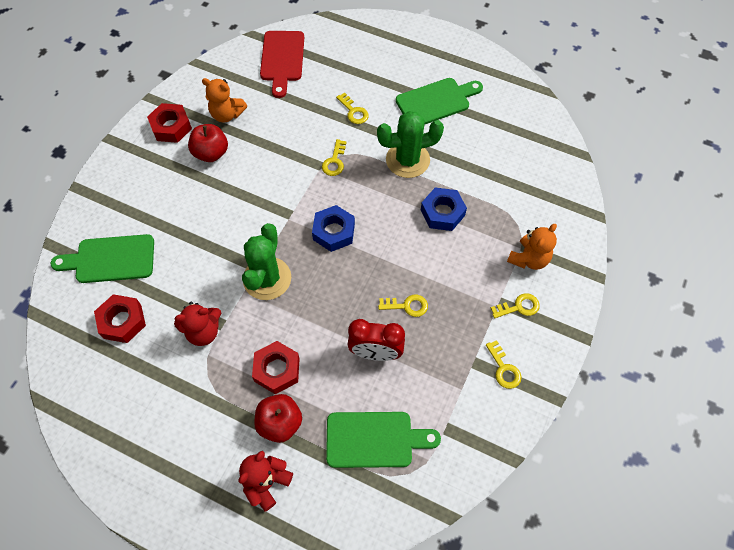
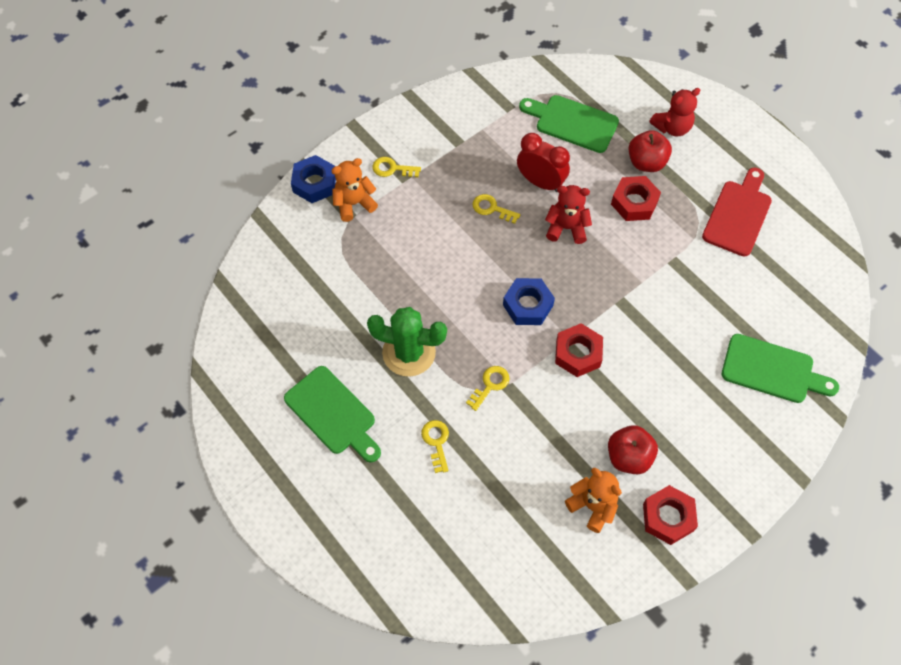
camera: 155 degrees left, 0 degrees up
red nut [94,294,146,343] -> red nut moved to [555,323,603,377]
red teddy bear [174,302,221,346] -> red teddy bear moved to [545,185,592,244]
green cactus [242,223,291,300] -> none
red cutting board [260,31,304,98] -> red cutting board moved to [702,167,772,256]
green cutting board [396,78,483,125] -> green cutting board turned 135 degrees counterclockwise [284,366,381,463]
blue nut [421,188,467,231] -> blue nut moved to [291,155,336,203]
yellow key [486,340,522,389] -> none

